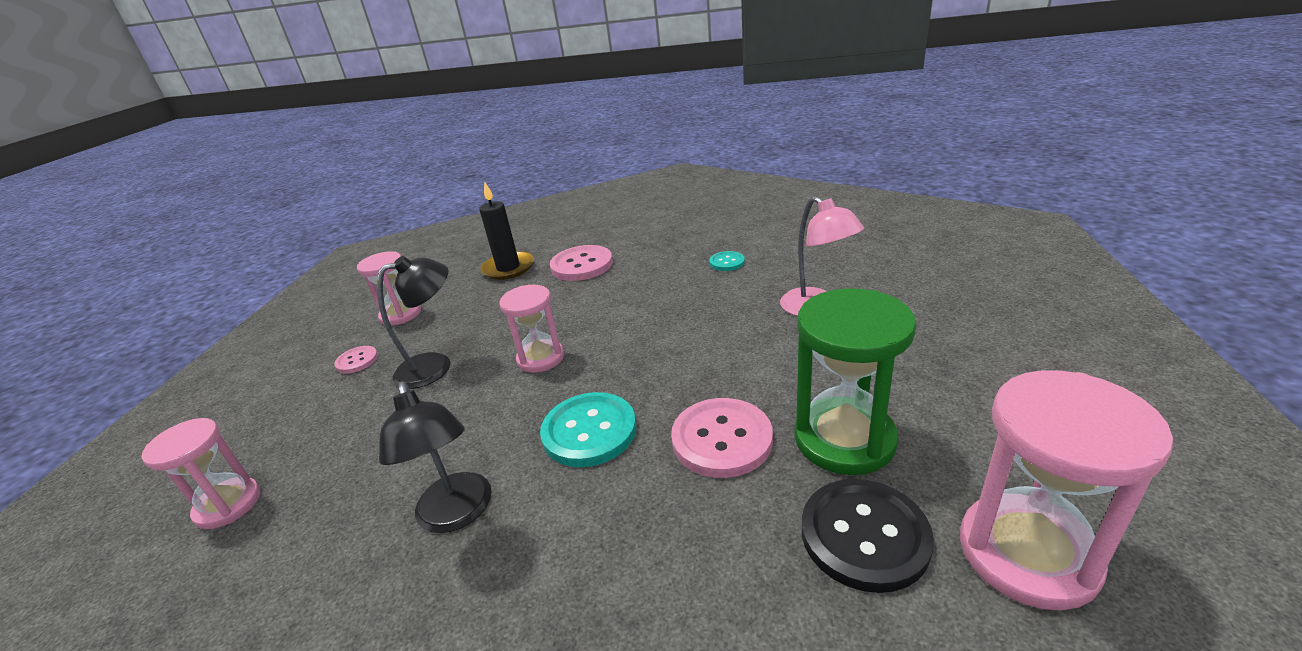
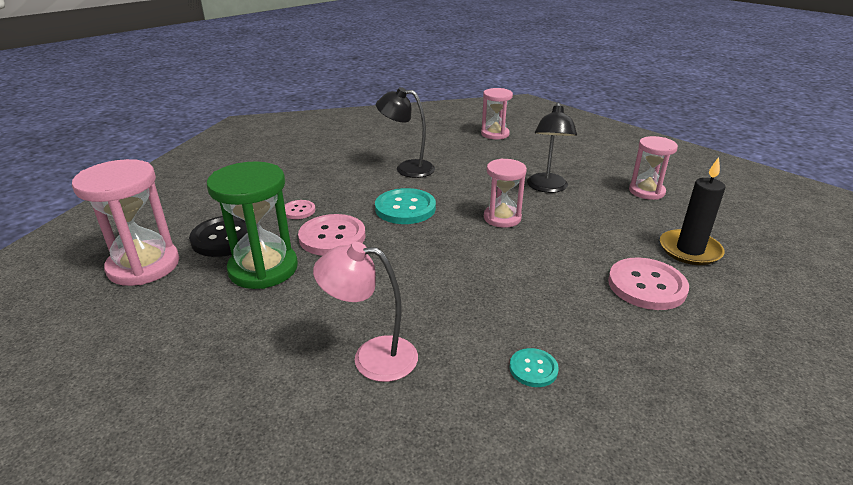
camera: 125 degrees right, 0 degrees up
pink button [334,346,378,374] -> pink button moved to [285,200,315,219]

